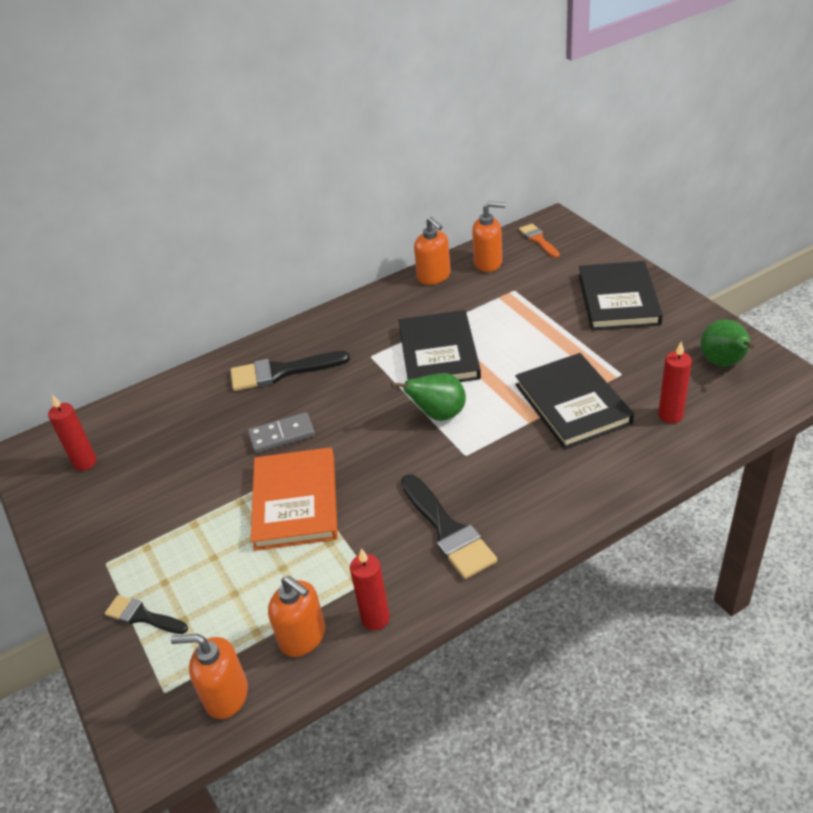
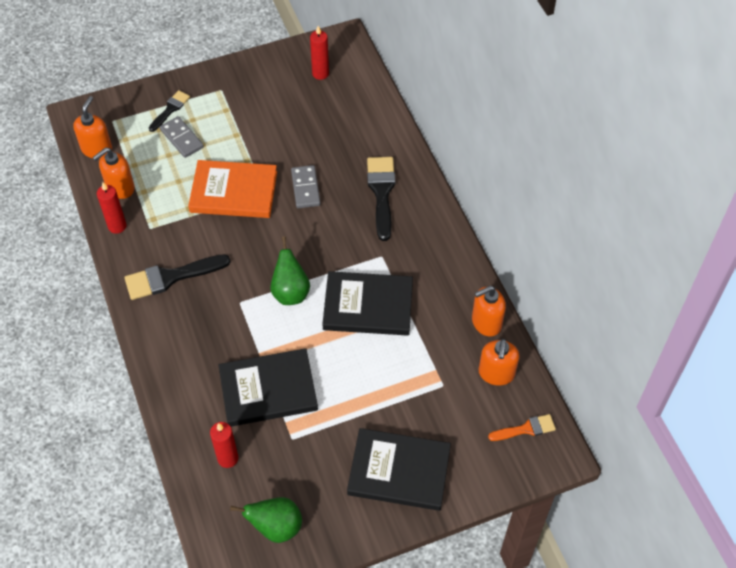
camera: 95 degrees right, 15 degrees up
none -> grey domino [160,116,204,158]

